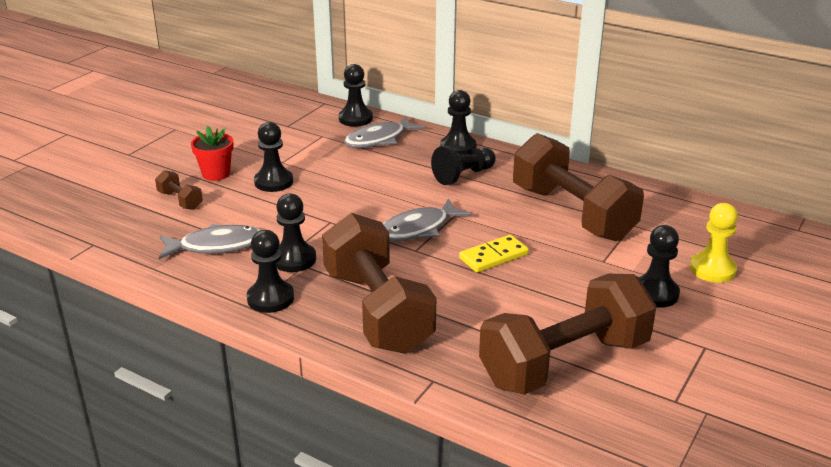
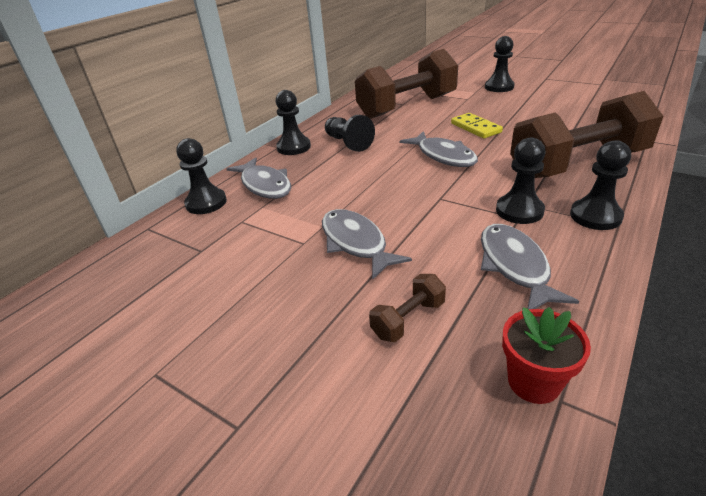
camera: 85 degrees left, 5 degrees up
red flower pot [191,126,234,181] -> red flower pot moved to [502,307,591,404]
black pawn [254,122,293,192] -> grey fish [322,209,412,280]
brown dumbbell [479,274,657,395] -> none
yellow pawn [690,203,738,283] -> none

